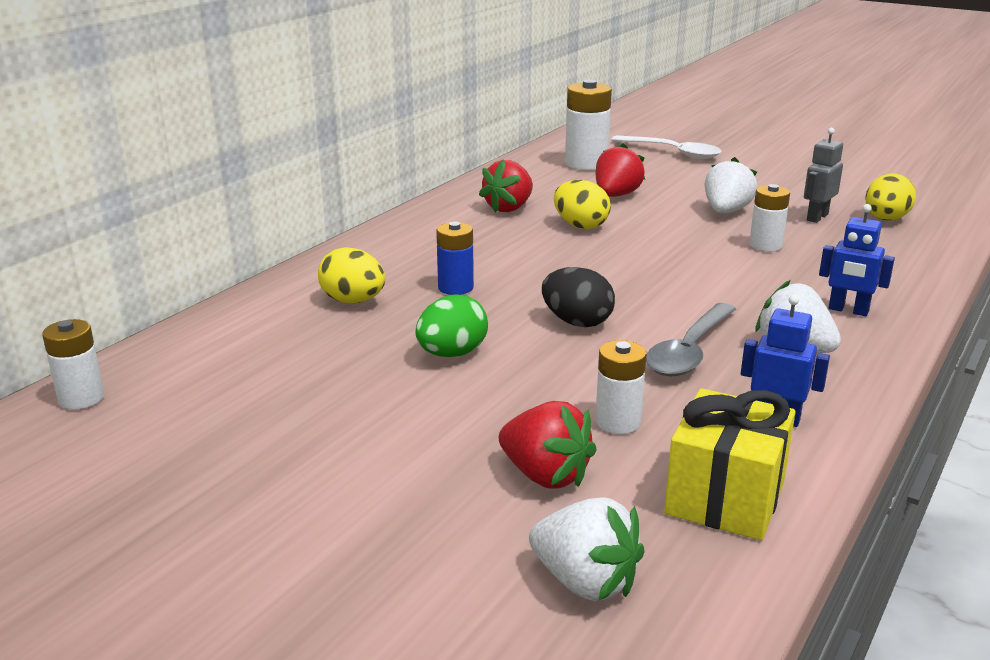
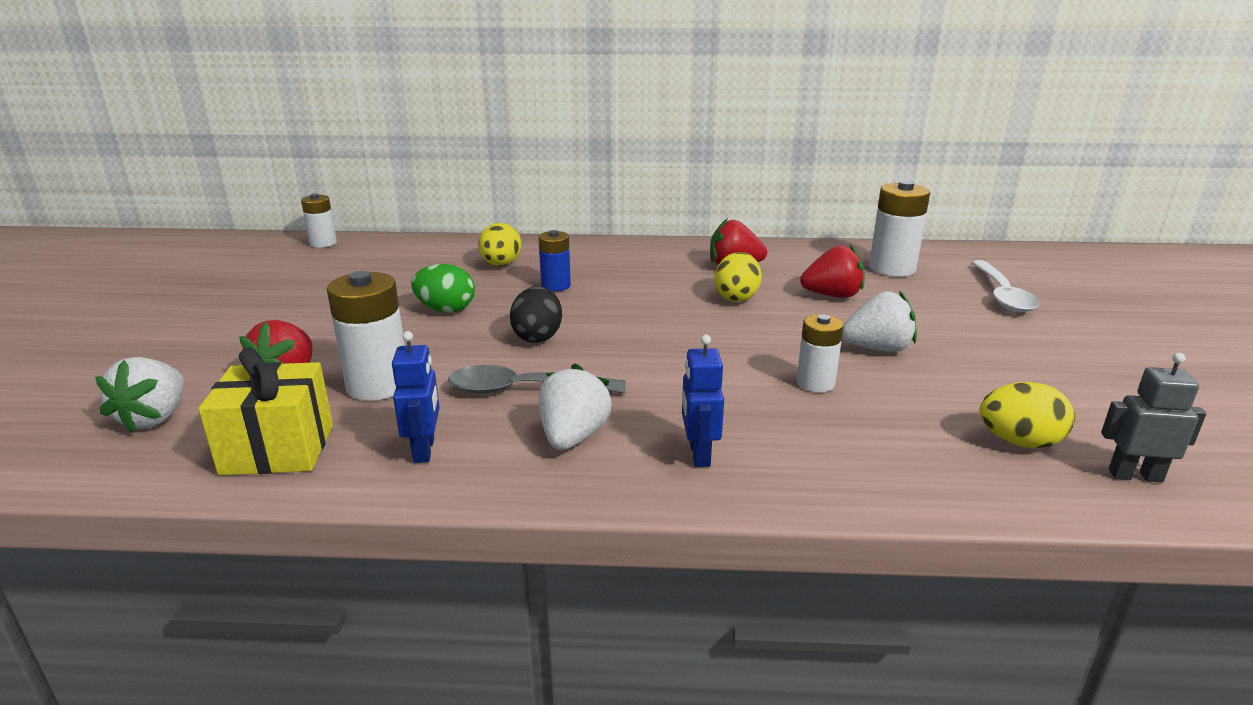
camera: 60 degrees right, 0 degrees up
white battery [595,340,646,434] -> white battery [327,271,405,401], size x1.62
grey robot [804,128,843,223] -> grey robot moved to [1101,353,1206,483]

